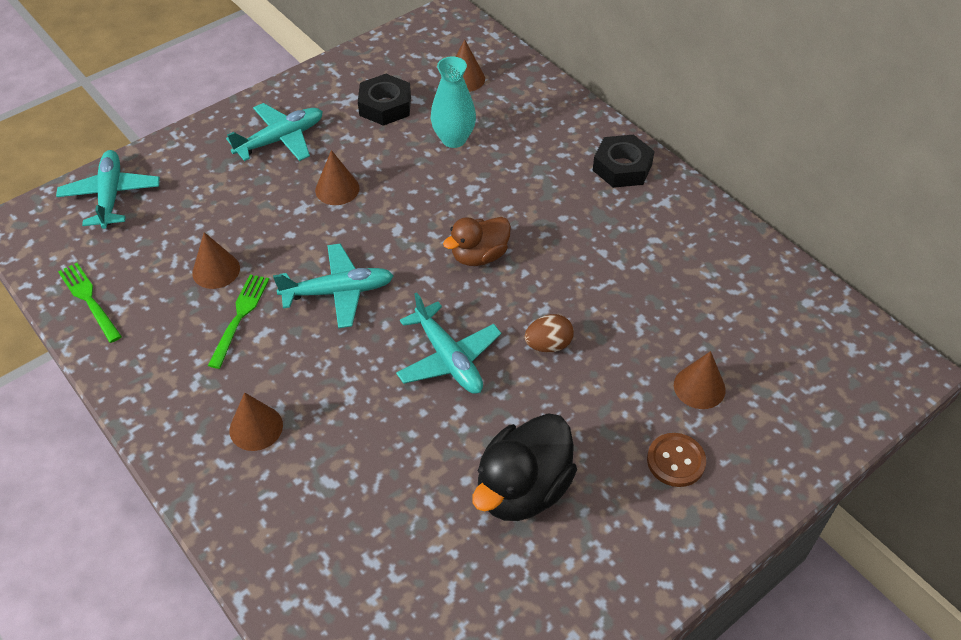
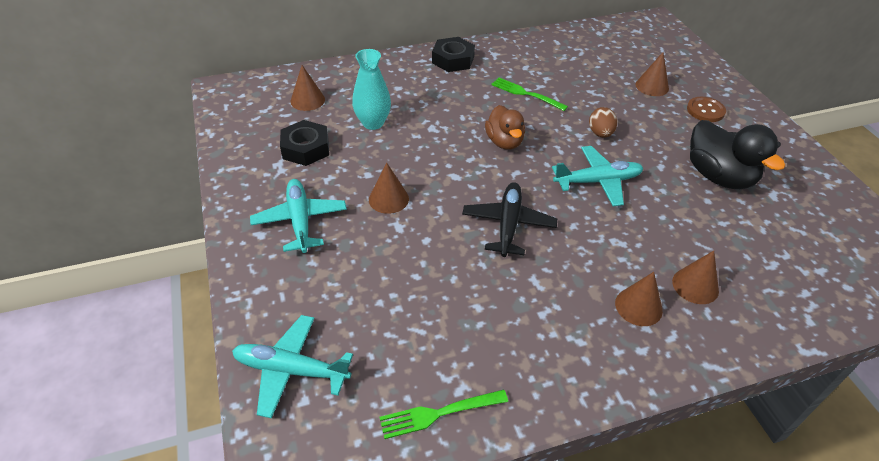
camera: 70 degrees left, 5 degrees down
brown cone [192,232,240,289] -> brown cone moved to [672,251,719,304]
green fork [208,274,269,369] -> green fork moved to [491,78,568,111]
turquoise plane [273,243,394,328] -> black plane [462,182,557,257]

